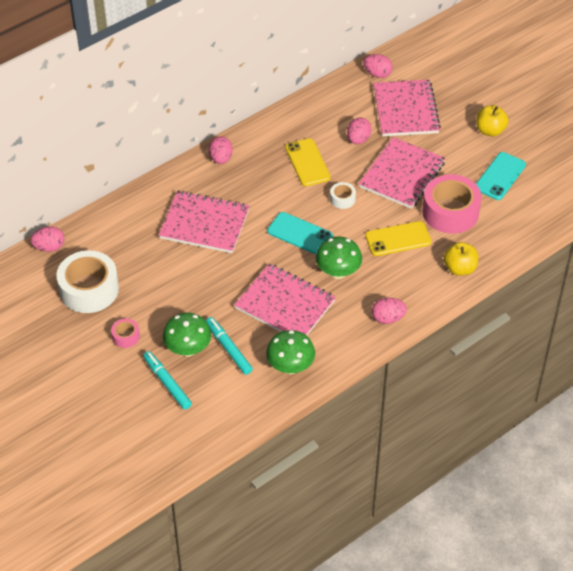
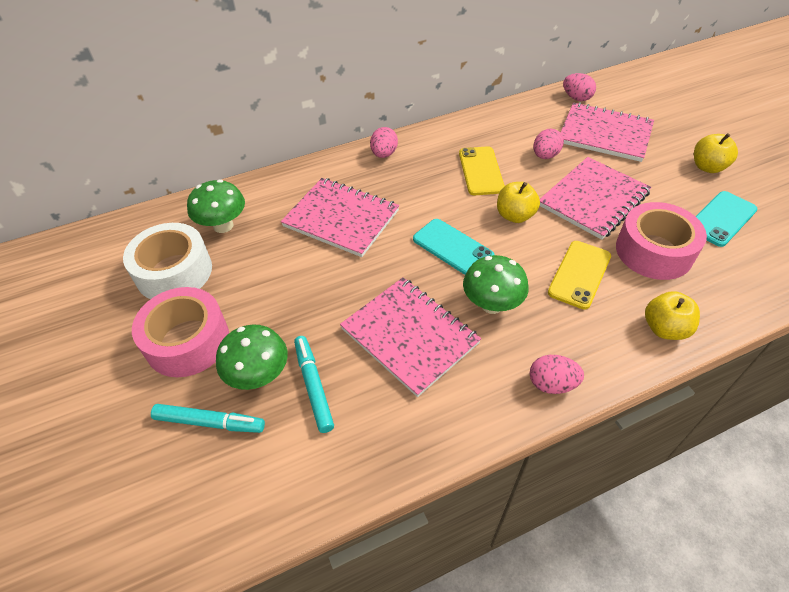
camera: 15 degrees right, 0 degrees up
pink egg [30,226,64,252] -> none
pink tape [111,319,140,348] -> pink tape [132,287,229,377], size x2.20
turquoise marker [143,351,192,410] -> turquoise marker turned 120 degrees clockwise [151,404,265,433]
green mushroom [266,330,315,374] -> green mushroom moved to [187,180,245,233]
white tape [330,182,356,209] -> yellow apple [497,182,540,223]
yellow phone [365,221,431,256] -> yellow phone turned 60 degrees counterclockwise [548,241,611,309]
pink notebook [373,80,441,136] -> pink notebook turned 75 degrees counterclockwise [560,102,654,162]

